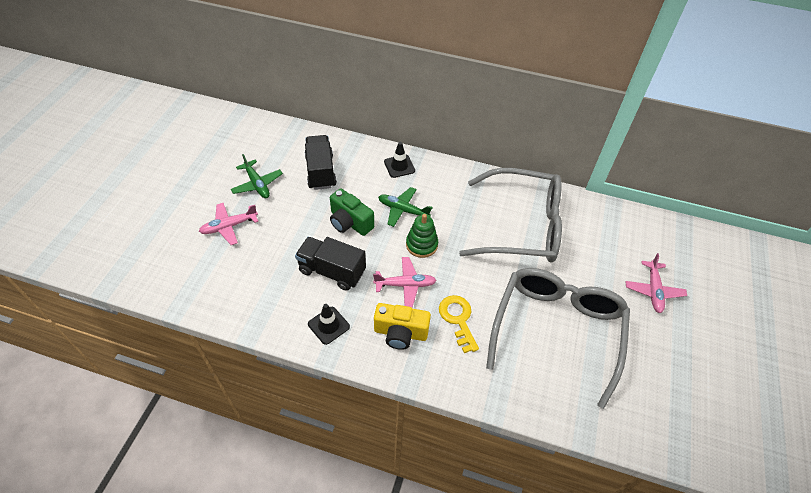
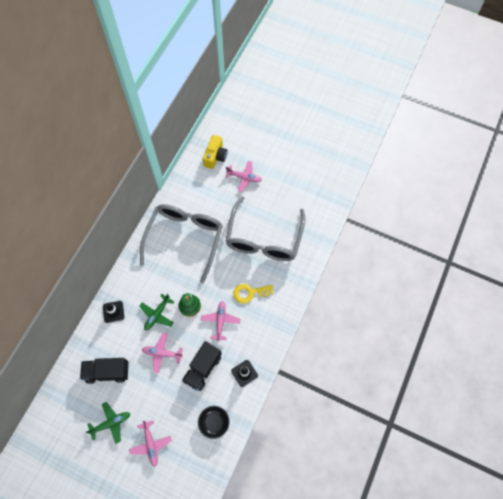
camera: 80 degrees left, 15 degrees up
green camera [330,188,374,236] -> pink plane [142,333,183,373]
yellow camera [374,303,431,350] -> yellow camera moved to [203,135,228,169]
grey glasses [486,268,630,409] -> grey glasses turned 105 degrees counterclockwise [226,196,305,261]
none -> black bowl [198,406,230,439]

